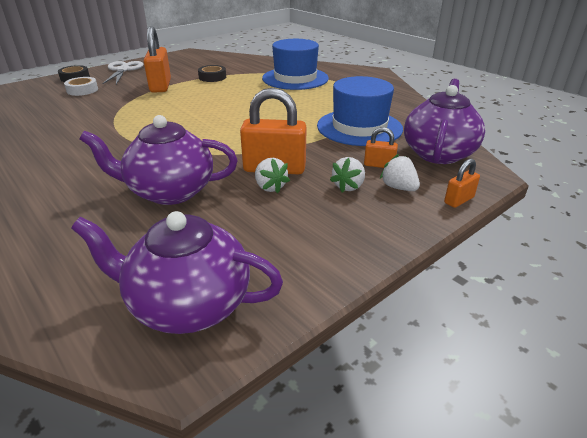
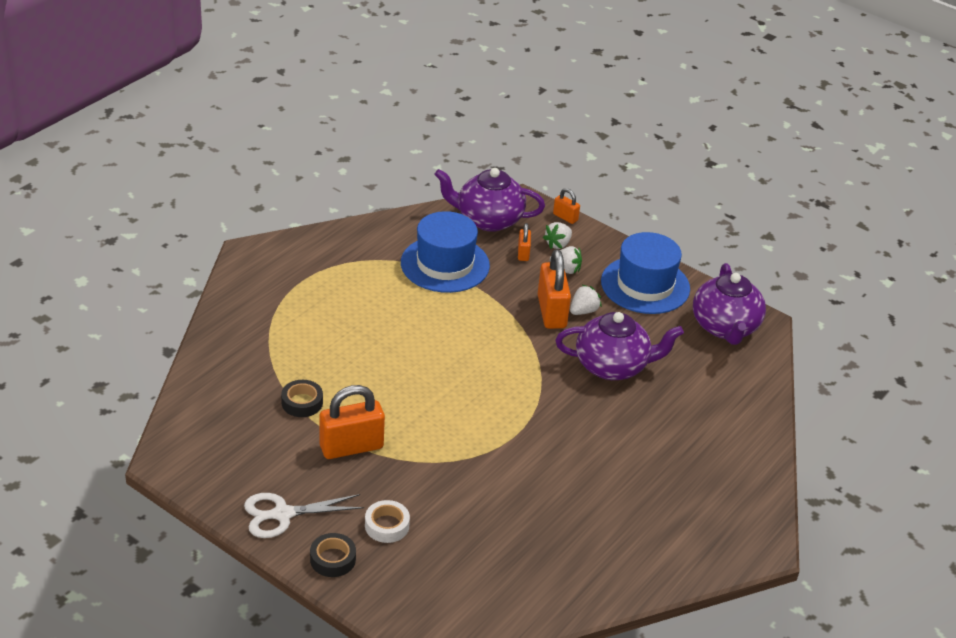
camera: 105 degrees left, 5 degrees up
purple teapot [79,115,237,205] -> purple teapot turned 75 degrees counterclockwise [556,312,684,380]
blue hat [262,39,329,90] -> blue hat moved to [601,232,690,314]

